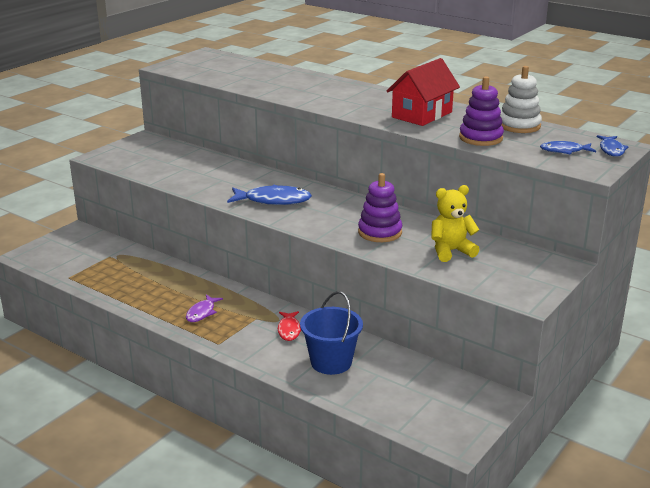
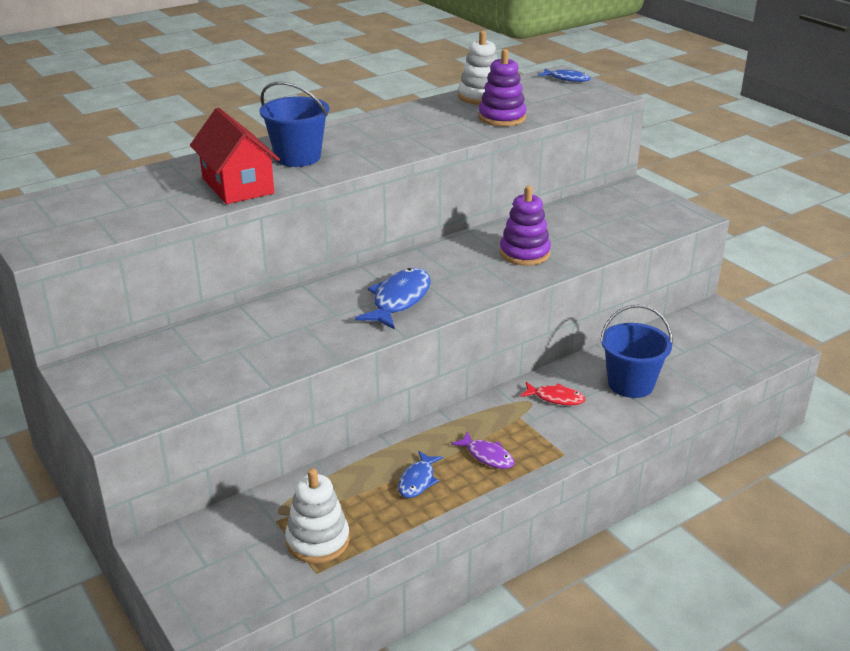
camera: 70 degrees left, 5 degrees up
red house [387,58,460,126] -> red house moved to [190,108,280,204]
yellow teddy bear [431,185,480,262] -> none
blue fish [540,141,596,155] -> blue fish moved to [398,451,443,498]
none -> blue bucket [260,82,329,167]
none -> white stacking toy [285,468,350,564]

